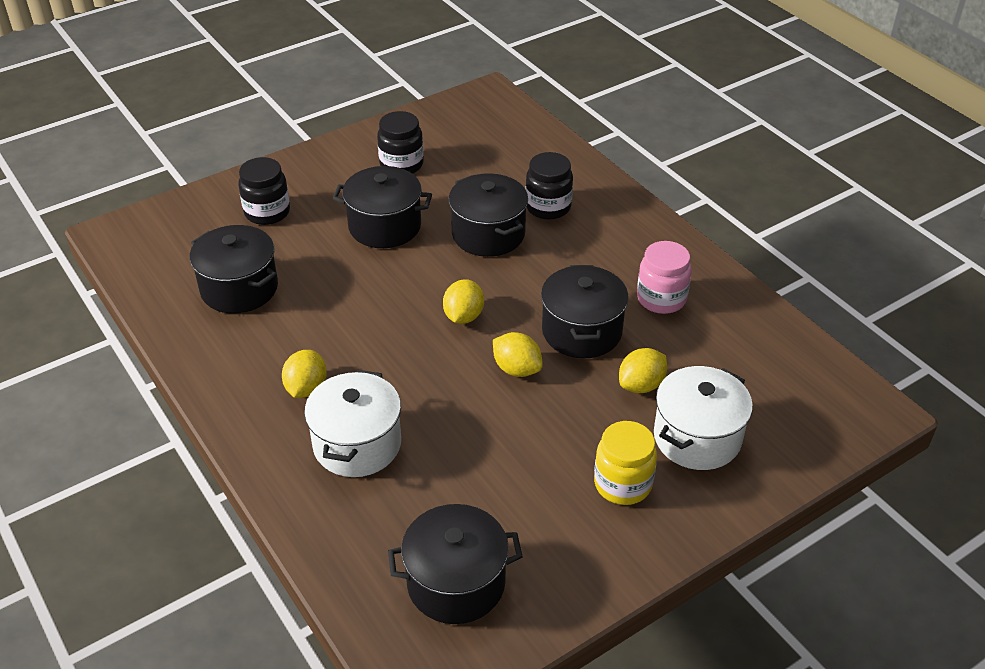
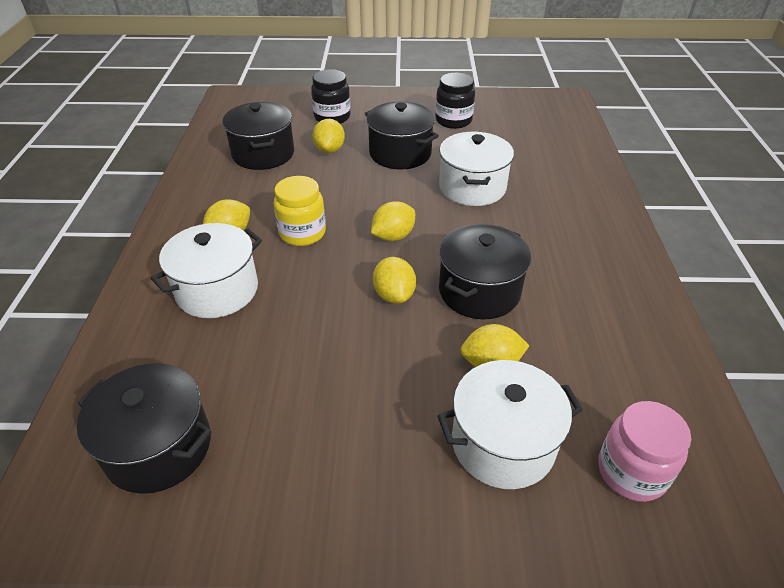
camera: 35 degrees right, 0 degrees up
black pot [449,173,528,257] -> white pot [439,132,514,206]
black jar [526,152,573,220] -> none
yellow jar [594,421,657,505] -> yellow jar moved to [274,176,326,246]
pink jar [637,241,692,314] -> pink jar moved to [598,401,691,502]
none -> yellow lemon [312,119,345,153]

